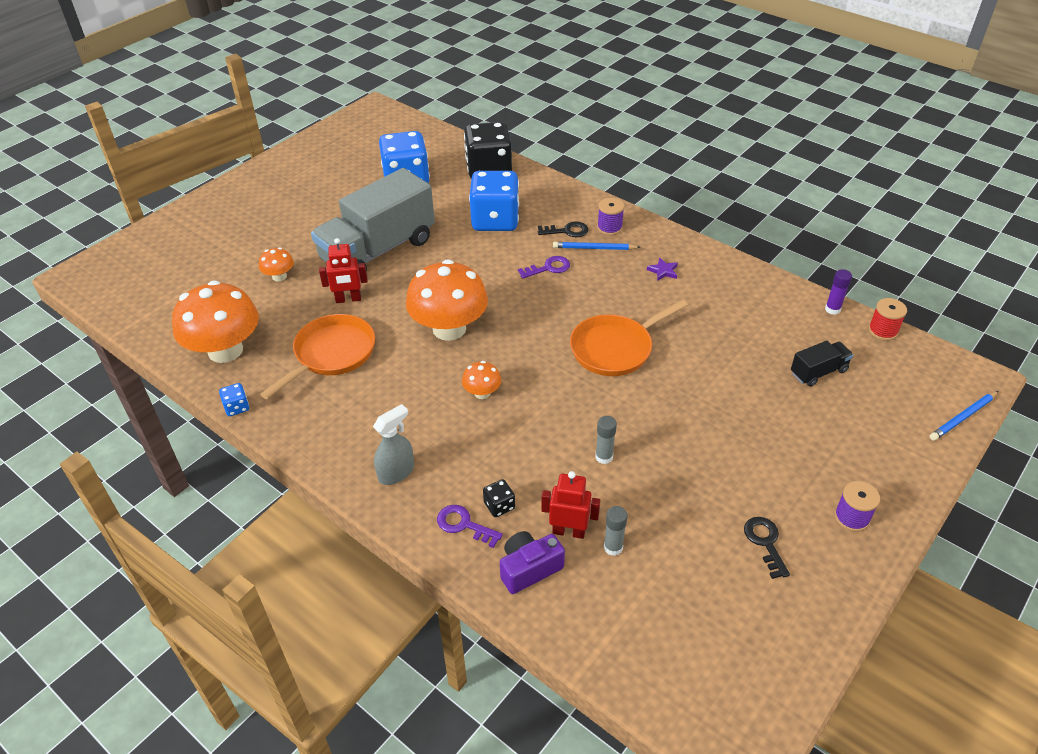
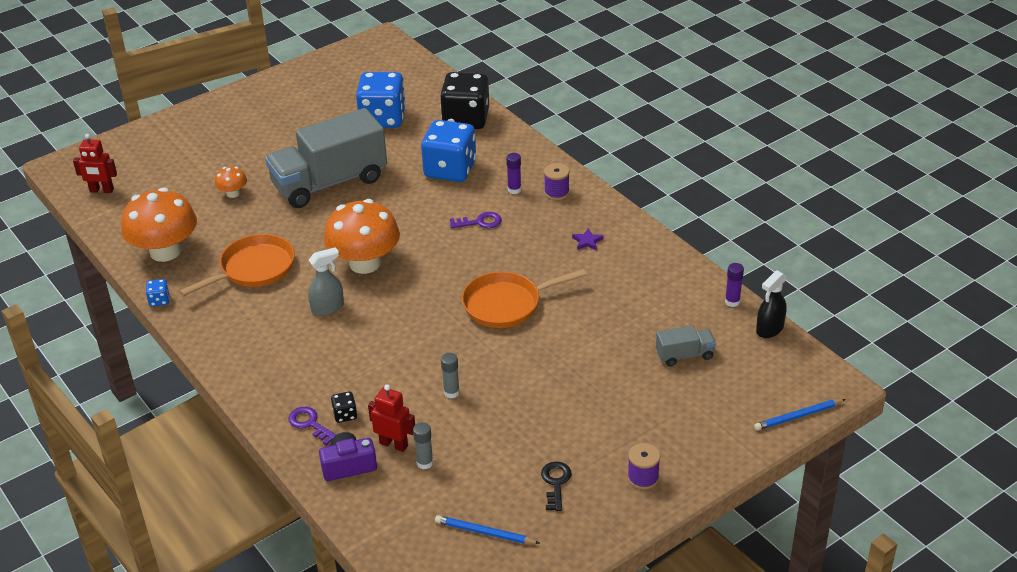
camera: 15 degrees right, 5 degrees down
red robot [319,238,368,303] -> red robot moved to [73,134,117,193]
grey spray bottle [373,404,414,485] -> grey spray bottle moved to [308,247,344,316]
orange mushroom [462,361,501,399] -> none
black key [538,221,588,237] -> purple glue stick [506,153,521,194]
blue pencil [553,242,640,250] -> blue pencil moved to [435,515,540,544]
black truck [791,341,853,387] -> grey truck [656,325,716,366]
red spool [868,298,907,341] -> black spray bottle [756,271,787,338]

